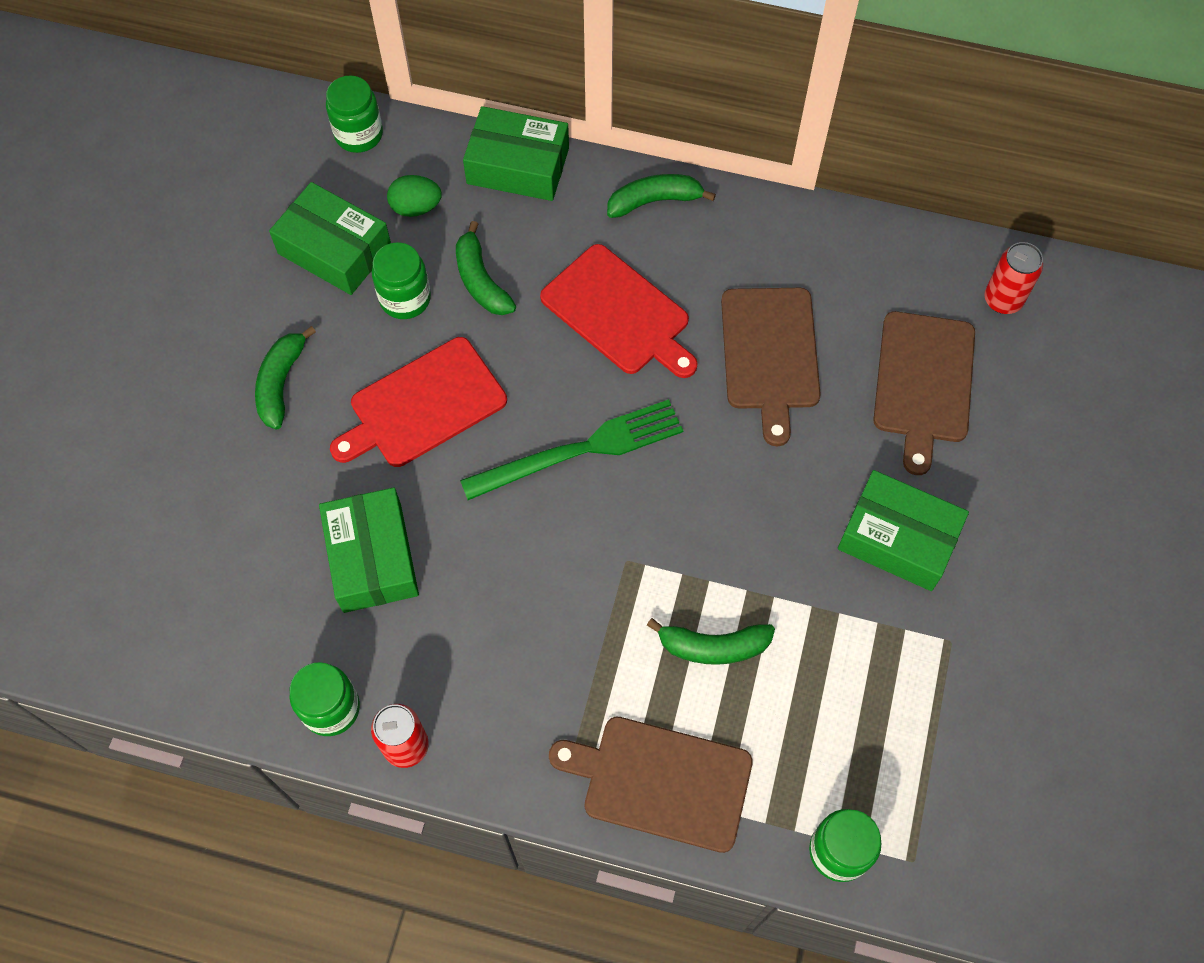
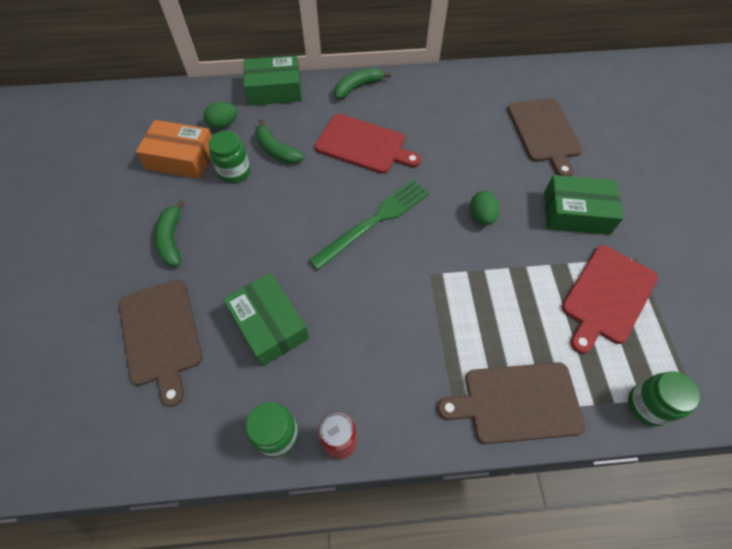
camera: 20 degrees left, 5 degrees down
green box [269,182,391,295] -> orange box [136,120,212,179]
green jar [326,75,383,153] -> none
red cutting board [330,337,507,467] -> red cutting board moved to [562,245,658,354]
green banana [647,618,775,665] -> none
brown cutting board [721,288,821,446] -> brown cutting board moved to [119,280,202,407]
red can [984,242,1043,314] -> none
none -> green egg [470,191,500,225]

